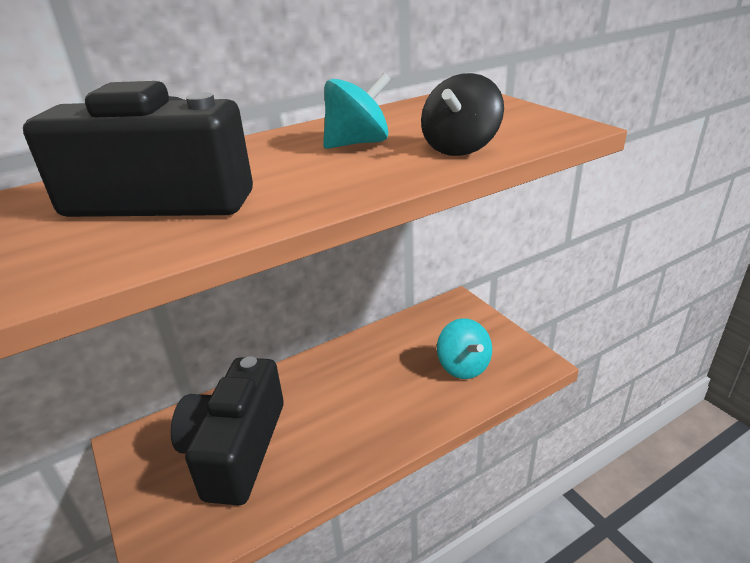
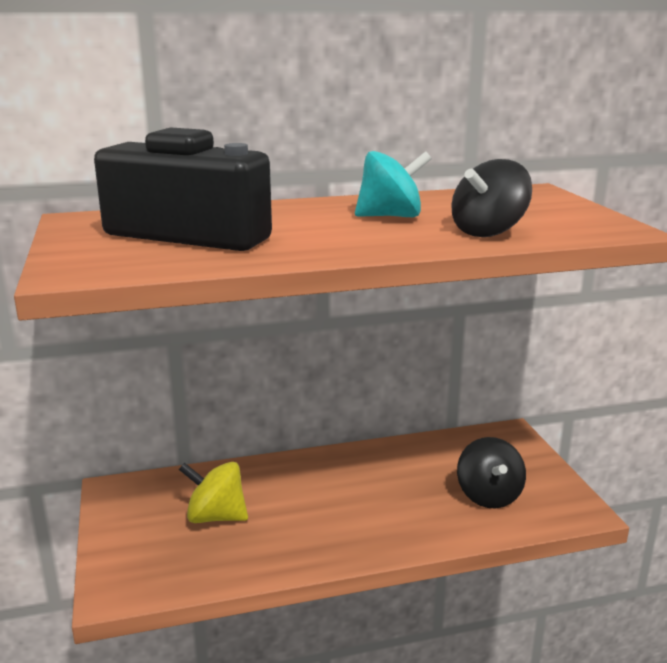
camera: 15 degrees right, 10 degrees down
black camera [171,356,284,506] -> yellow spinning top [179,462,248,523]
turquoise spinning top [437,318,492,379] -> black spinning top [457,437,526,508]

